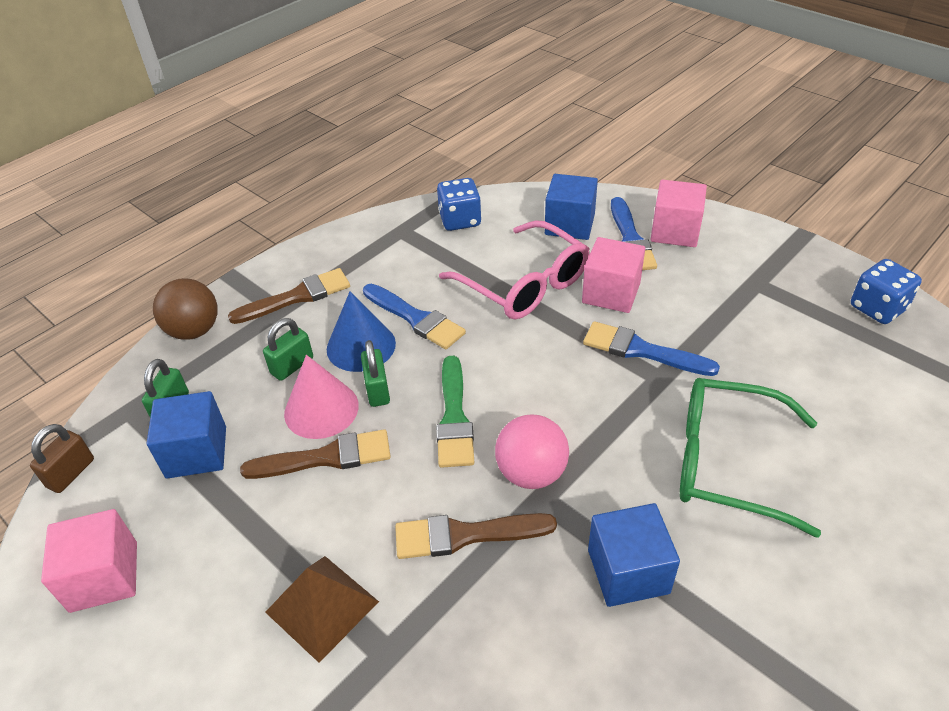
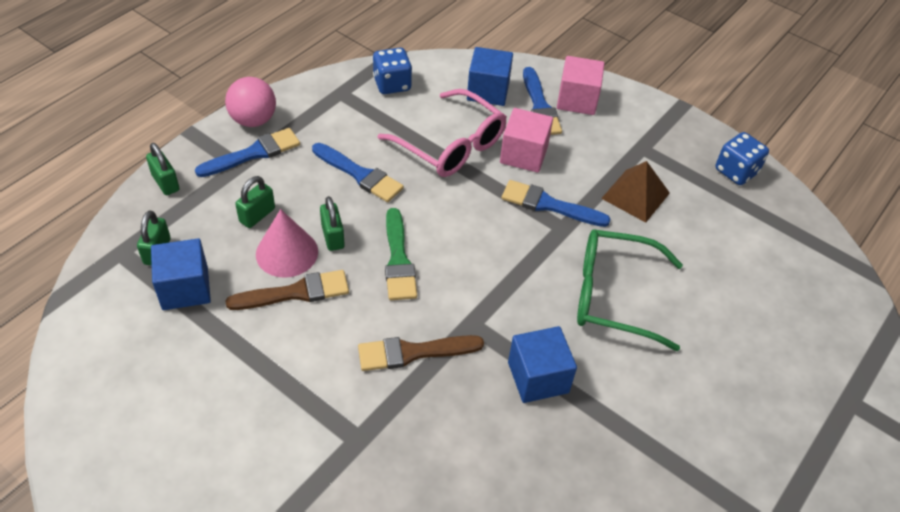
camera: 10 degrees left, 5 degrees up
brown padlock [30,424,94,493] -> none
pink cube [41,509,137,613] -> none
brown ball [153,278,218,340] -> green padlock [146,143,180,195]
brown brush [228,268,350,324] -> blue brush [195,128,300,177]
brown pyramid [265,556,379,663] -> brown pyramid moved to [601,161,670,223]
blue cone [327,291,396,372] -> none
pink ball [495,414,569,489] -> pink ball moved to [225,77,276,127]

